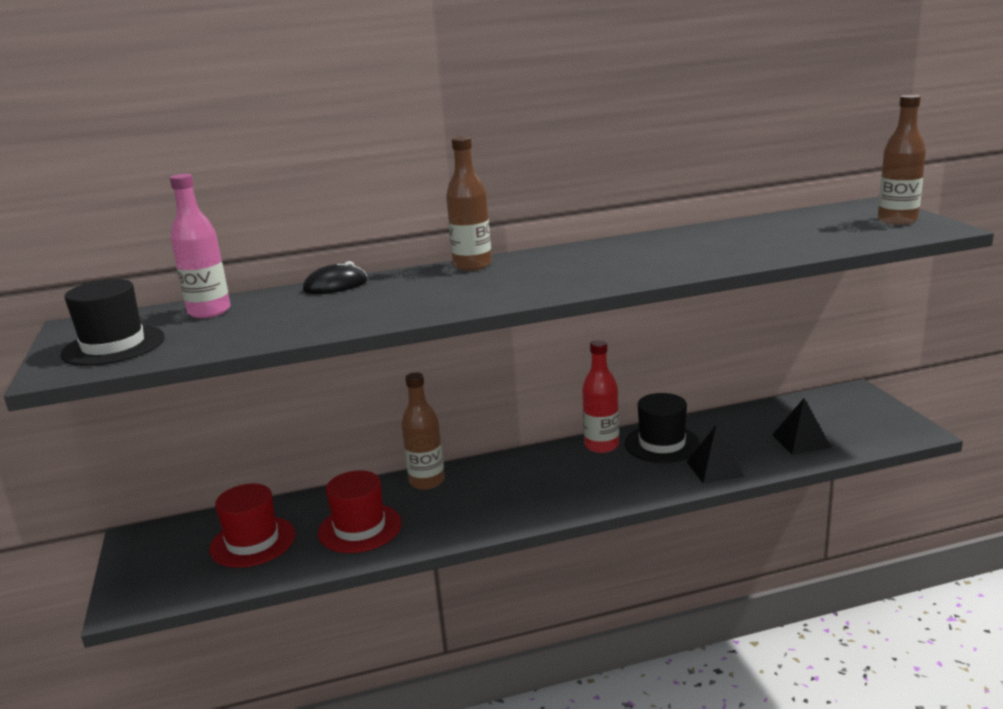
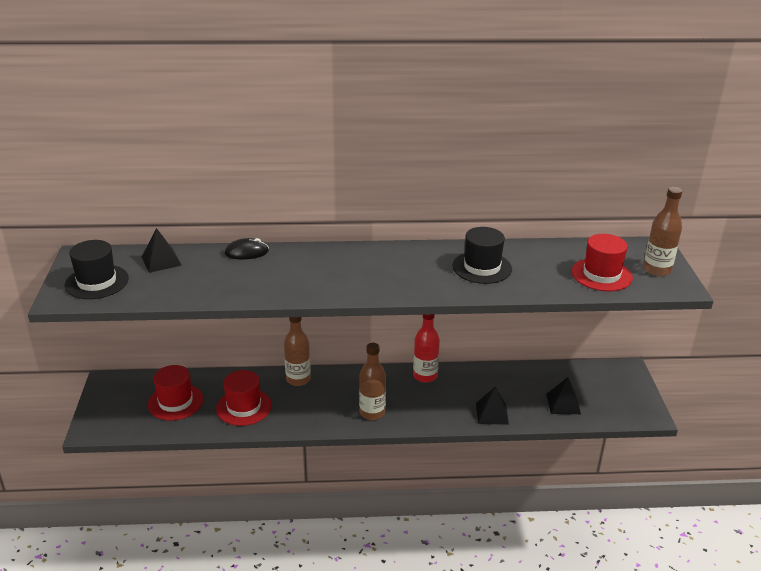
camera: 10 degrees right, 10 degrees up
pink bottle [170,174,231,318] -> black pyramid [142,228,182,273]
brown bottle [446,136,492,271] -> brown bottle moved to [359,343,386,420]
black hat [625,393,700,463] -> black hat moved to [452,227,512,284]
none -> red hat [571,234,633,291]

